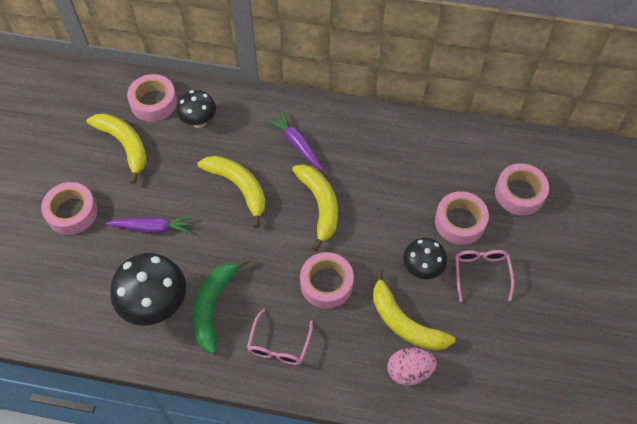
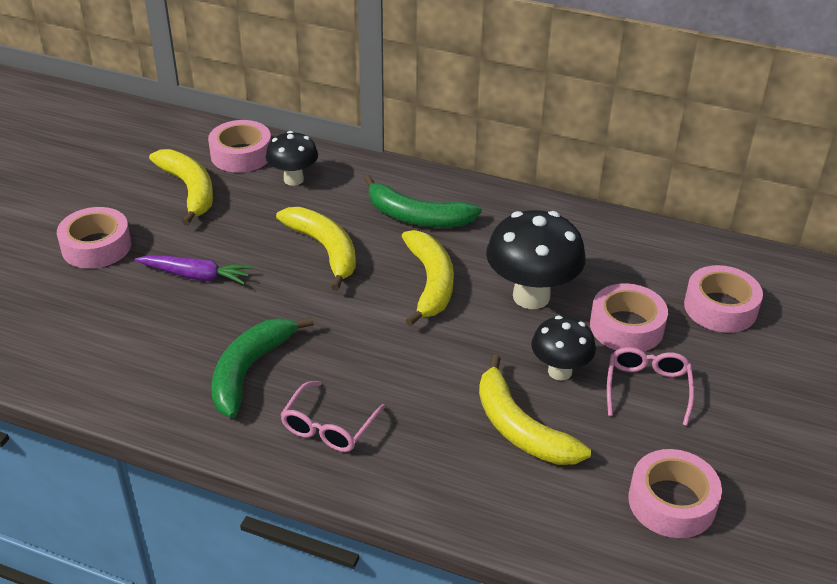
camera: 10 degrees right, 20 degrees down
black mushroom [110,253,186,326] -> black mushroom moved to [486,210,586,309]
purple carrot [267,111,324,170] -> green banana [364,175,482,227]
pink tape [300,252,354,309] -> pink tape moved to [629,449,722,538]
pink egg [387,348,437,386] -> none

